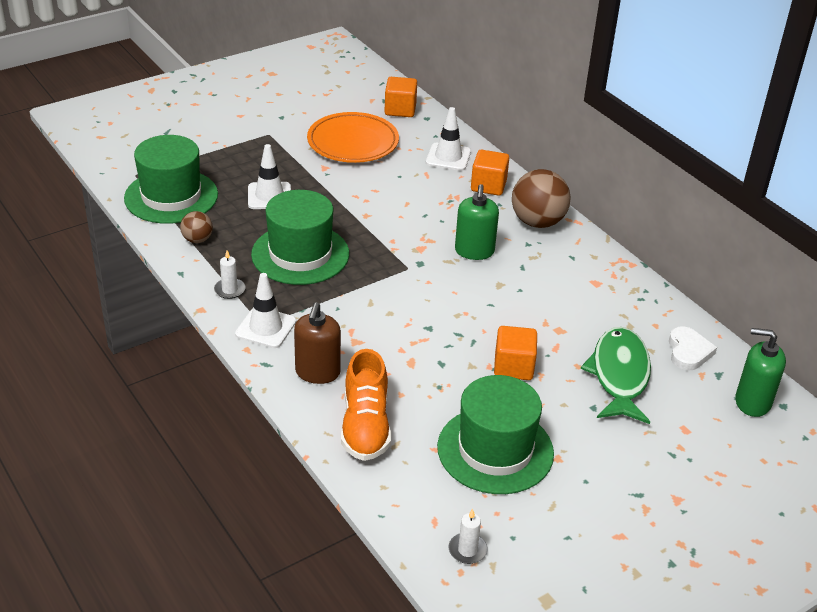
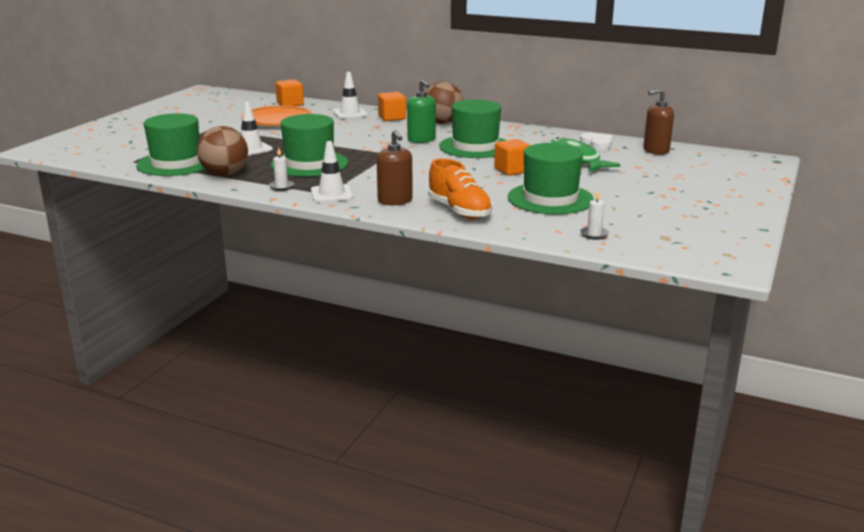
camera: 30 degrees left, 15 degrees down
brown ball [180,211,213,243] -> brown ball [197,126,248,176], size x1.89
green soap dispenser [735,328,786,417] -> brown soap dispenser [643,88,674,155]
none -> green hat [439,99,506,158]

